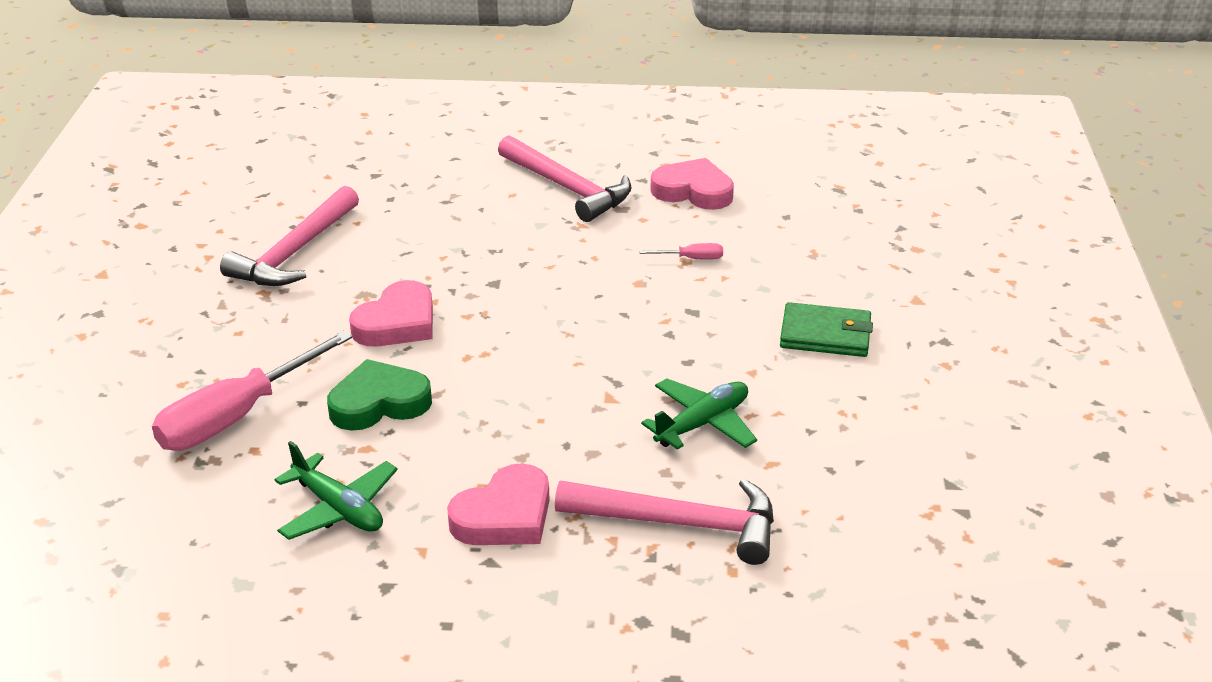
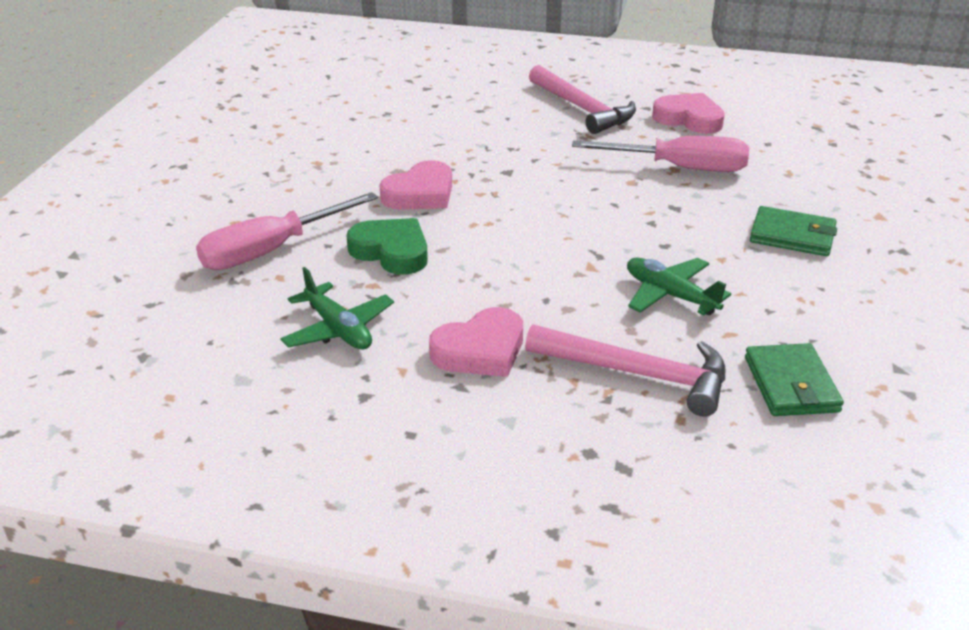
camera: 10 degrees right, 0 degrees up
pink hammer [220,186,359,286] -> none
green heart [327,359,432,431] -> green heart turned 45 degrees clockwise [346,218,428,275]
pink screwdriver [639,243,723,260] -> pink screwdriver [572,136,749,172], size x2.40
green plane [641,378,757,450] -> green plane turned 105 degrees counterclockwise [627,258,731,315]
none -> green wallet [745,343,844,416]

